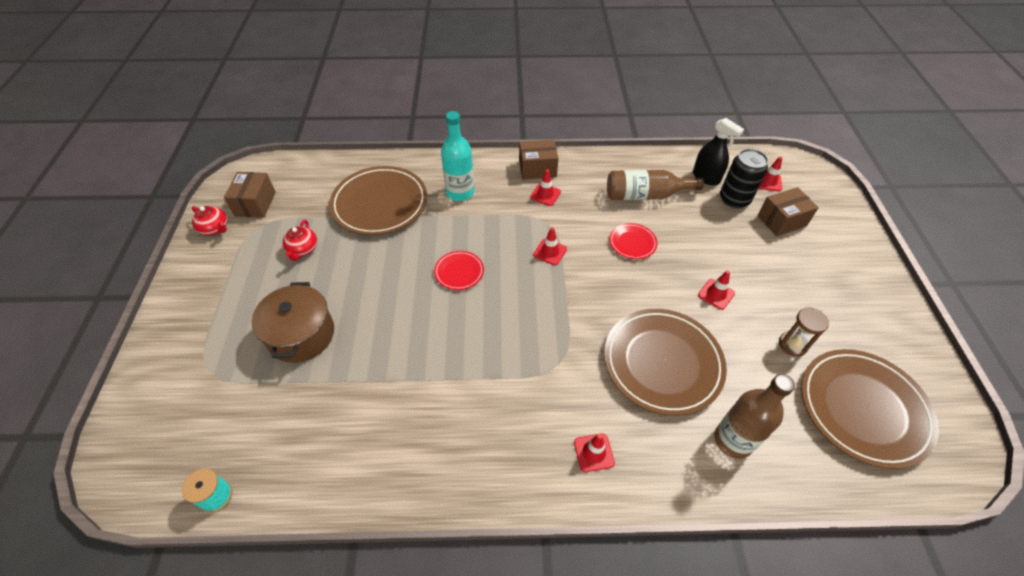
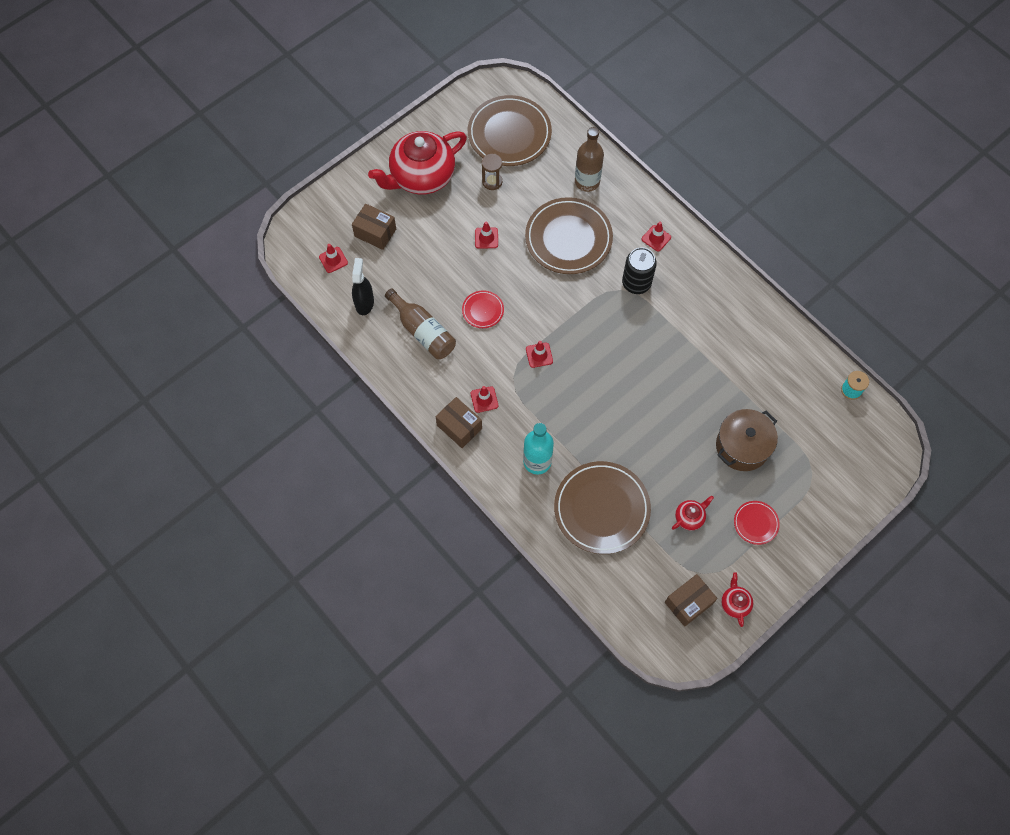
camera: 130 degrees left, 15 degrees up
red plate [434,251,484,290] -> red plate moved to [734,501,780,545]
black can [720,149,768,208] -> black can moved to [622,247,657,294]
none -> red teapot [368,131,467,195]

